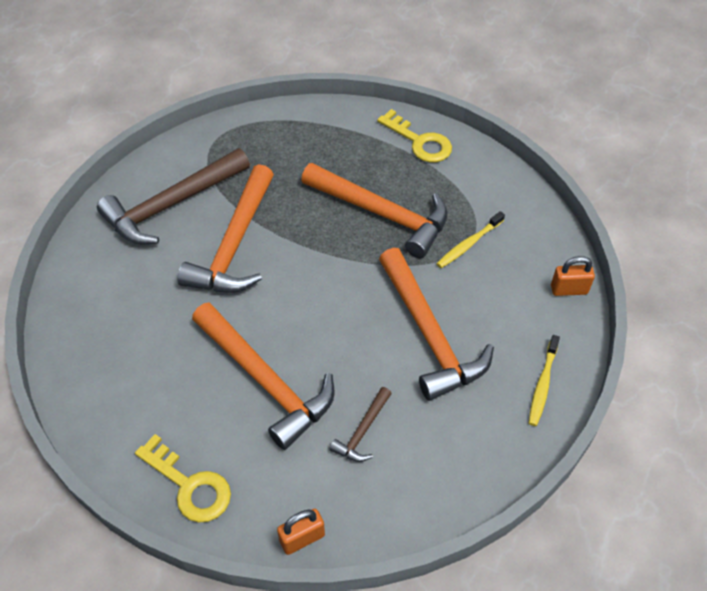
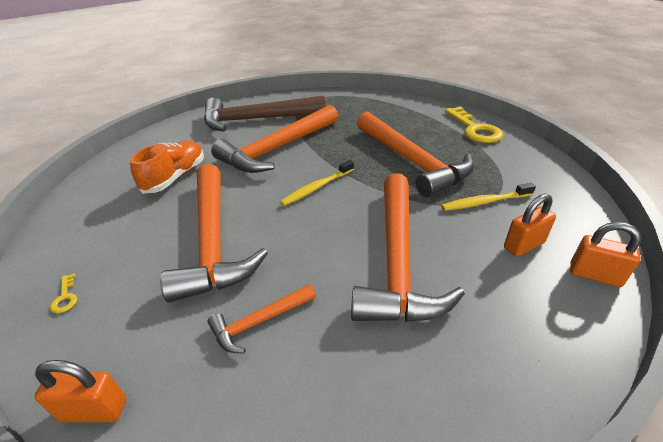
camera: 30 degrees right, 15 degrees down
yellow key [135,434,231,522] -> yellow key [50,273,77,313], size x0.41
brown hammer [329,387,392,462] -> orange hammer [207,284,316,353]
yellow toothbrush [529,335,560,426] -> yellow toothbrush moved to [280,160,354,206]
none -> orange shoe [130,141,204,194]
none -> orange padlock [504,194,556,257]

